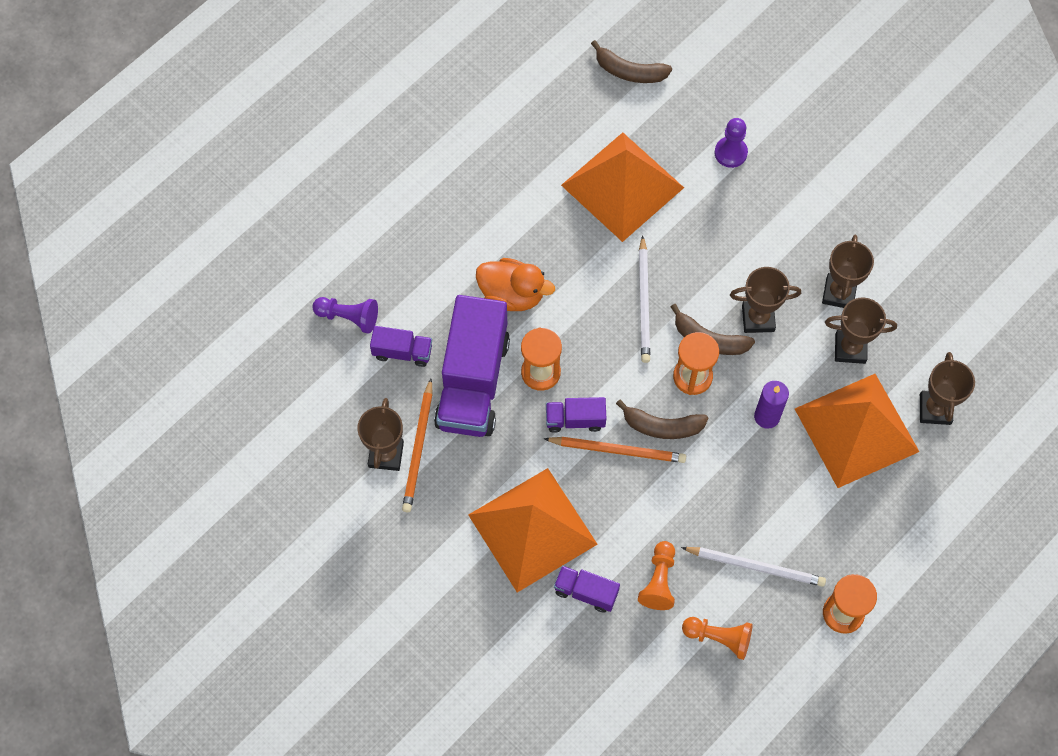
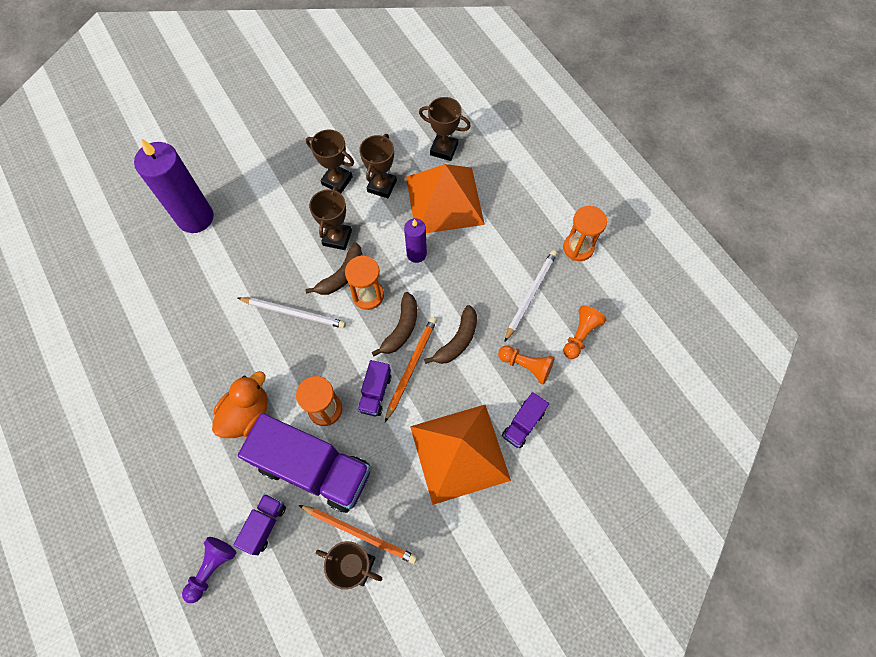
camera: 75 degrees left, 0 degrees up
orange pyramid [561,132,684,242] -> none
brown banana [591,40,672,83] -> brown banana moved to [424,305,477,364]
purple pawn [715,118,748,168] -> purple candle [134,138,213,233]

